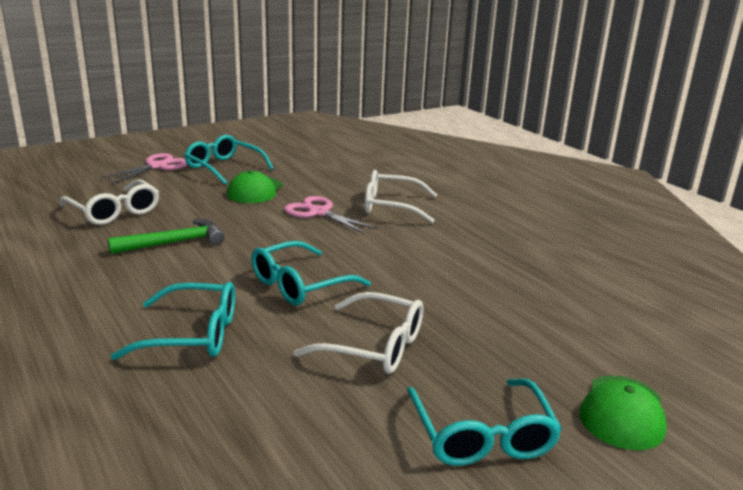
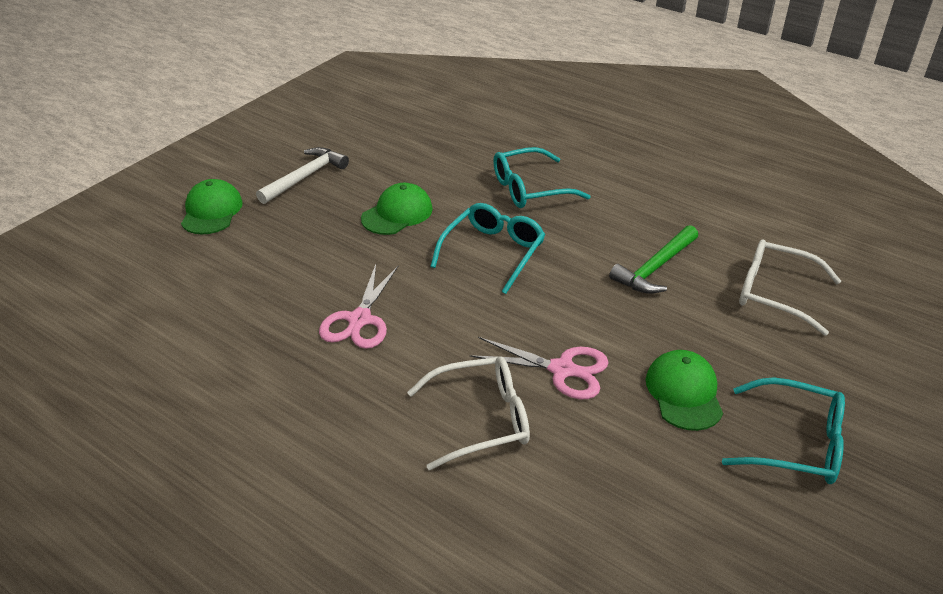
camera: 160 degrees right, 15 degrees up
pink scissors [100,153,188,184] -> pink scissors moved to [319,264,399,349]
white glasses [294,292,423,374] -> green cap [361,183,433,235]
turquoise glasses [407,379,562,466] -> white hammer [256,147,349,204]

